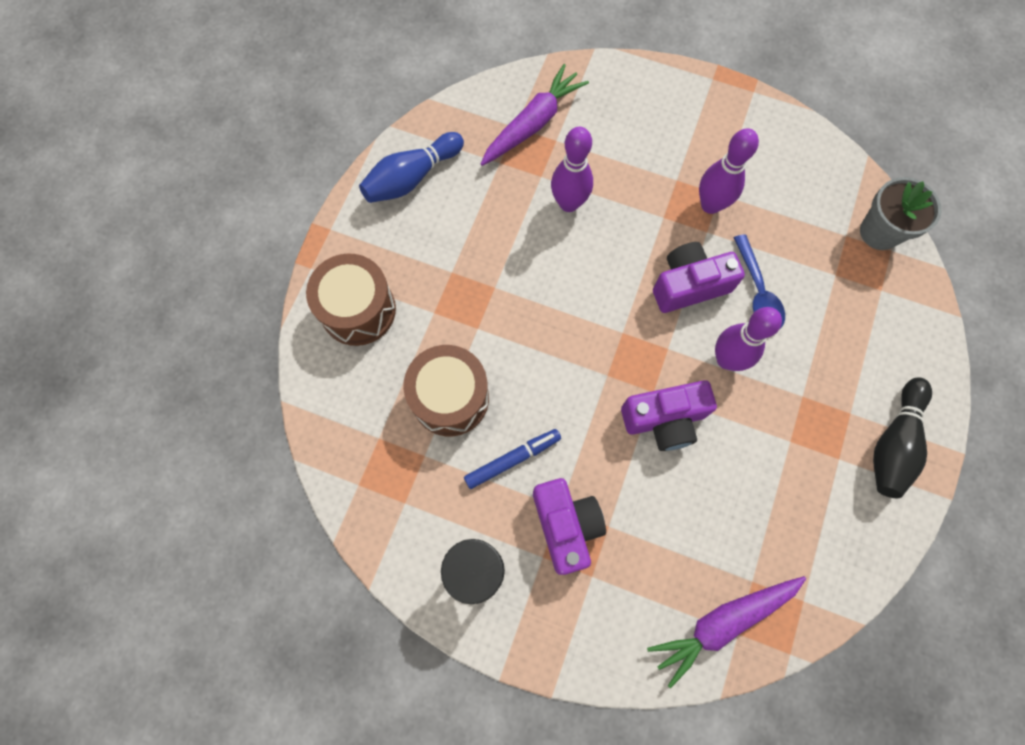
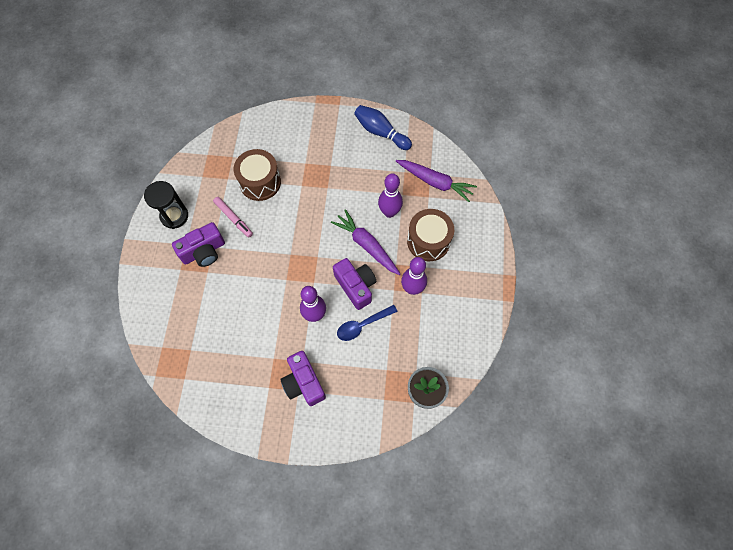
camera: 75 degrees right, 5 degrees down
brown drum [306,253,396,346] -> brown drum moved to [407,209,454,261]
blue marker [464,429,561,489] -> pink marker [213,197,253,238]
purple camera [621,380,717,451] -> purple camera moved to [280,351,326,406]
purple carrot [647,576,806,689] -> purple carrot moved to [331,209,400,275]
black bowling pin [873,377,932,498] -> none

